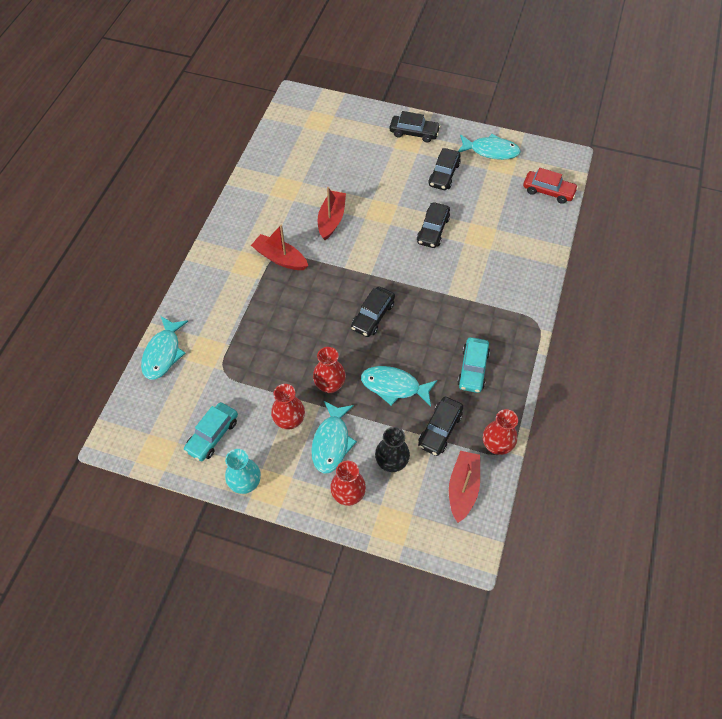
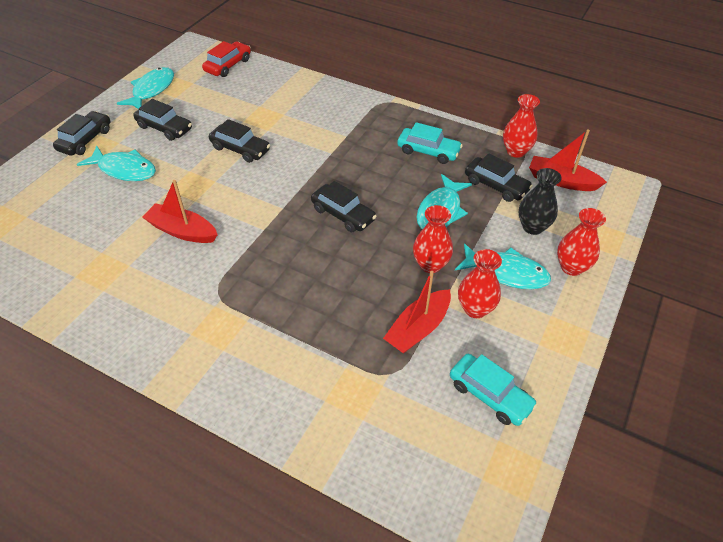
camera: 80 degrees left, 10 degrees down
turquoise fish [141,316,188,380] -> turquoise fish moved to [77,146,156,181]
turquoise vase [225,449,261,494] -> none
red boat [251,225,308,270] -> red boat moved to [383,271,451,353]

